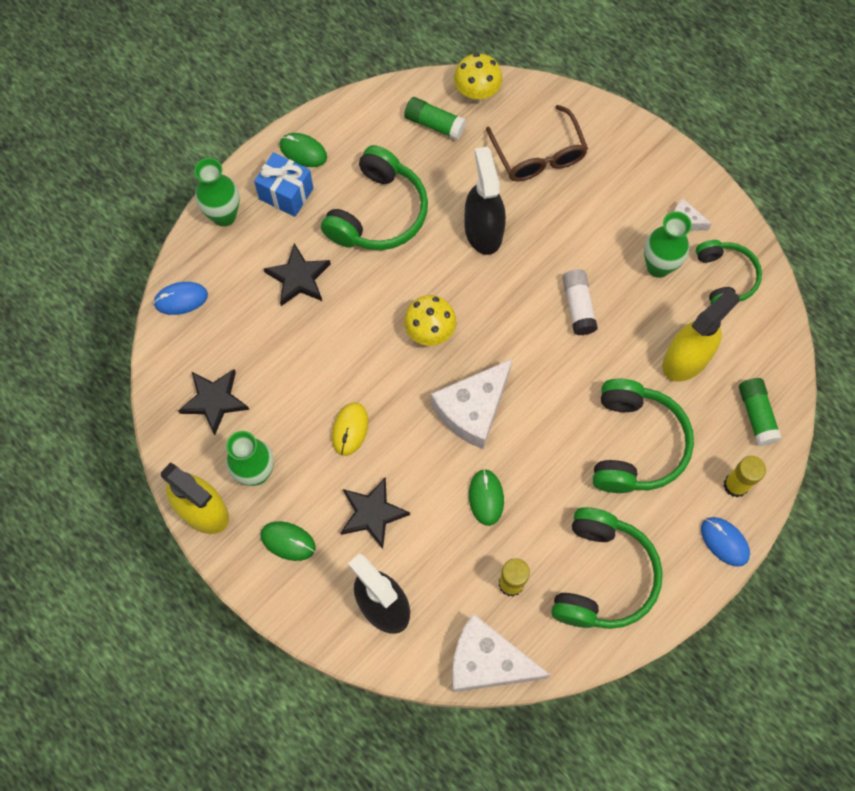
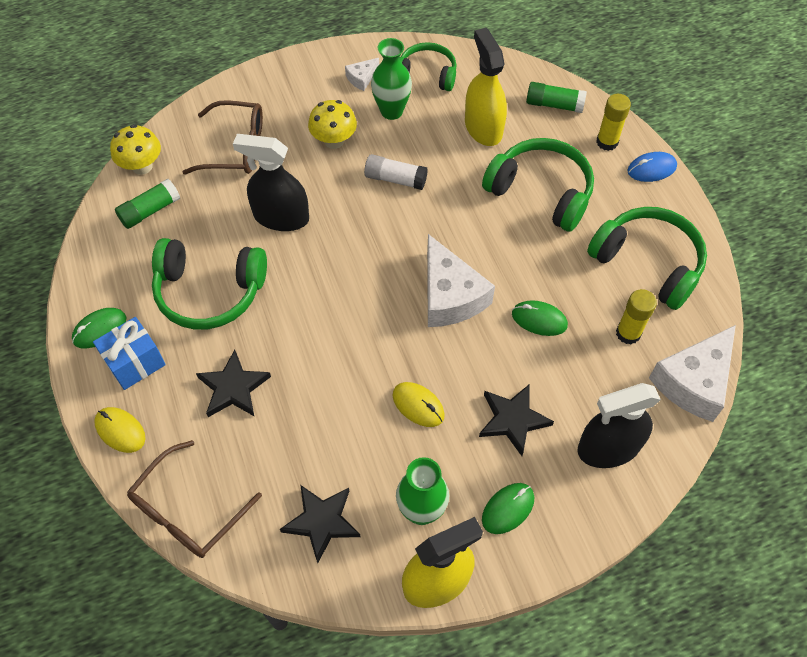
camera: 65 degrees left, 10 degrees down
blue mouse [153,282,208,315] -> brown glasses [127,440,262,558]
green vase [194,158,240,227] -> yellow mouse [94,407,145,453]
green headphones [321,145,428,250] -> green headphones turned 135 degrees clockwise [152,238,267,330]
yellow mushroom [404,295,456,346] -> yellow mushroom moved to [308,100,357,149]

